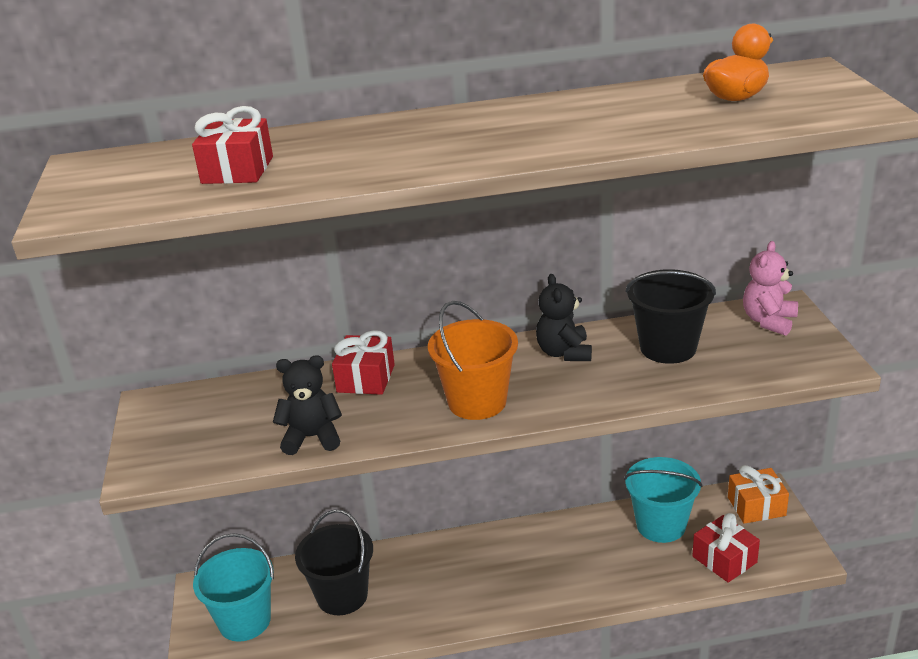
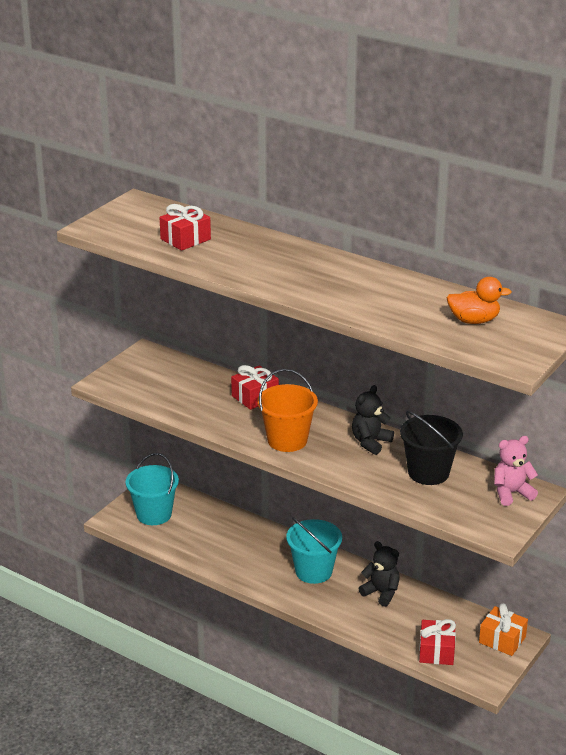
camera: 40 degrees right, 0 degrees up
black teddy bear [273,355,342,455] -> black teddy bear moved to [358,541,400,607]
black bucket [295,509,373,615] -> none
turquoise bucket [624,457,703,543] -> turquoise bucket moved to [286,517,342,584]

